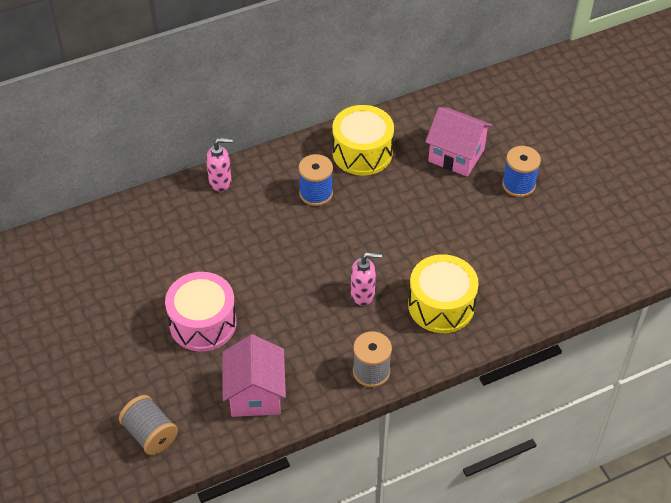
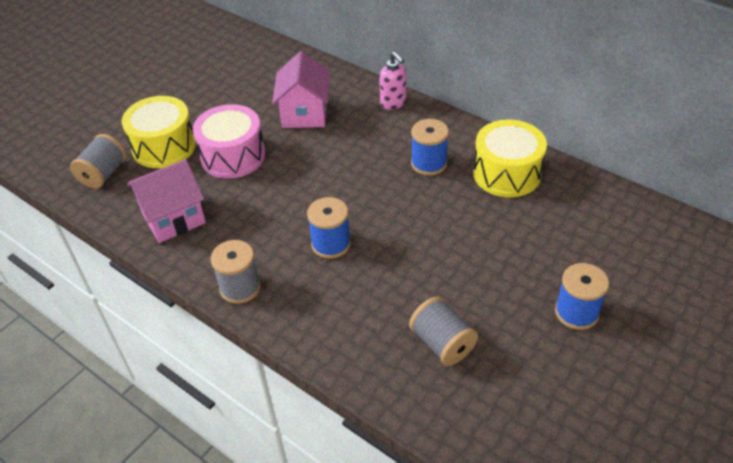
camera: 65 degrees right, 5 degrees down
pink soap dispenser [351,253,382,306] -> blue spool [307,197,351,259]
yellow drum [408,254,479,333] -> yellow drum moved to [122,96,196,168]
pink house [425,107,493,177] -> pink house moved to [272,51,330,128]
none -> grey spool [409,297,478,366]

